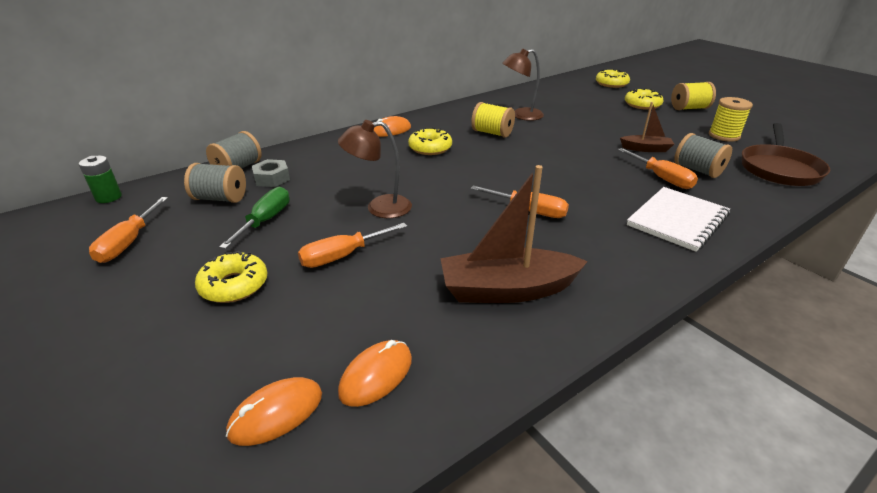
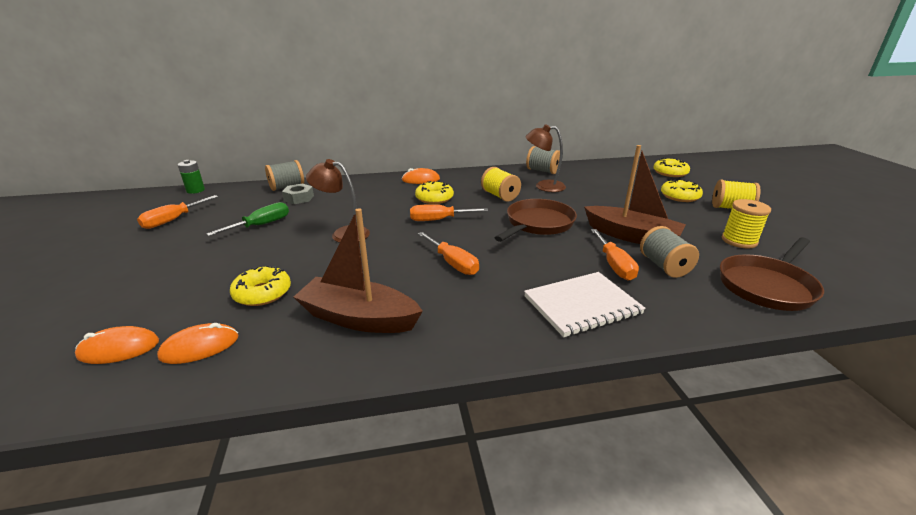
camera: 25 degrees right, 5 degrees down
grey spool [184,163,246,203] -> grey spool moved to [526,146,560,174]
yellow donut [195,251,267,303] -> yellow donut moved to [230,265,291,306]
orange screwdriver [298,223,407,268] -> orange screwdriver moved to [410,204,488,221]
brown boat [620,102,674,152] -> brown boat [584,145,686,244], size x1.84
none -> brown pan [495,199,577,242]

